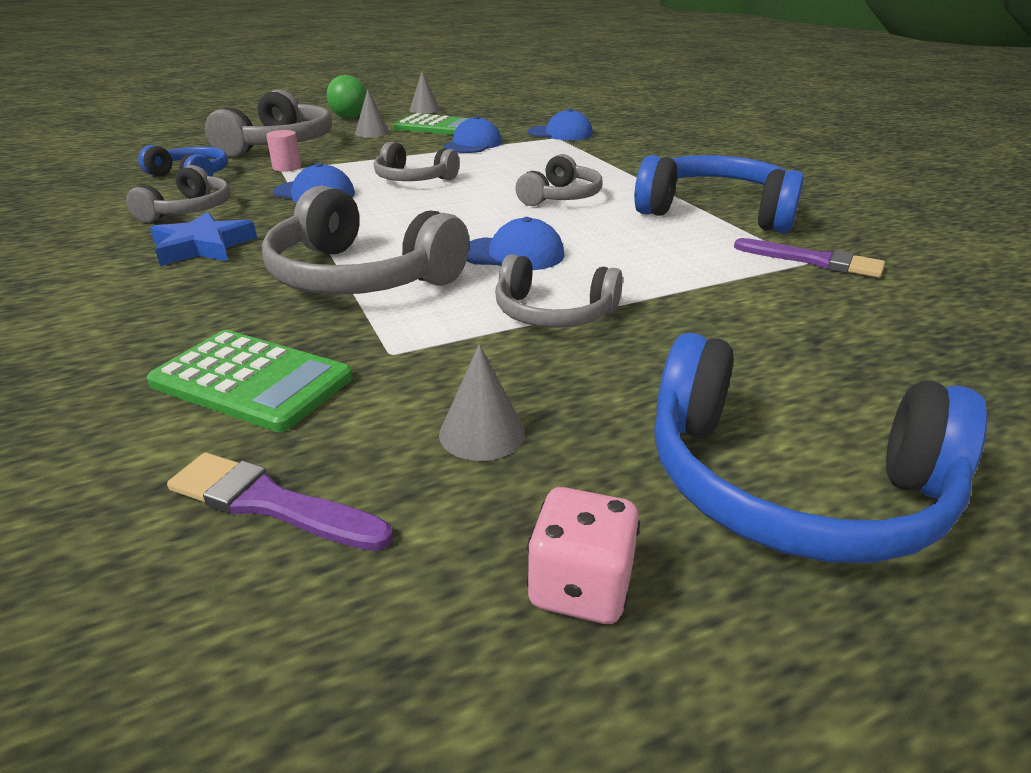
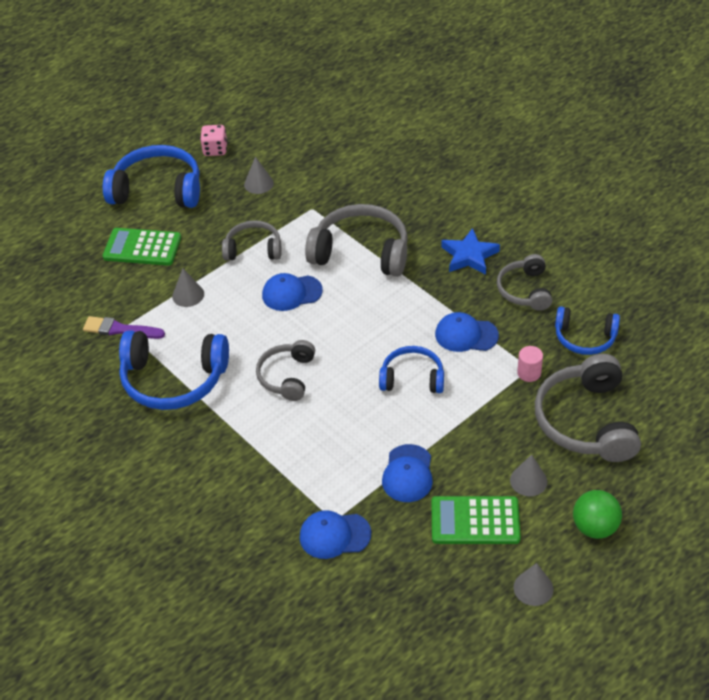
camera: 165 degrees right, 15 degrees up
green calculator [147,330,353,432] -> green calculator moved to [103,228,181,266]
purple brush [167,453,393,551] -> none
grey headphones [374,142,459,181] -> blue headphones [379,346,444,393]
none -> grey cone [172,268,204,307]

